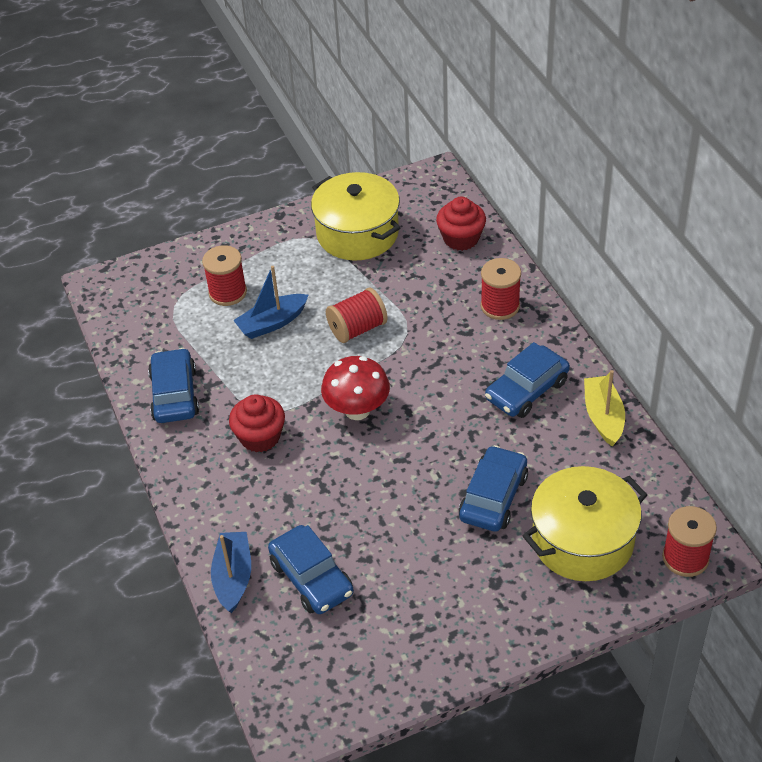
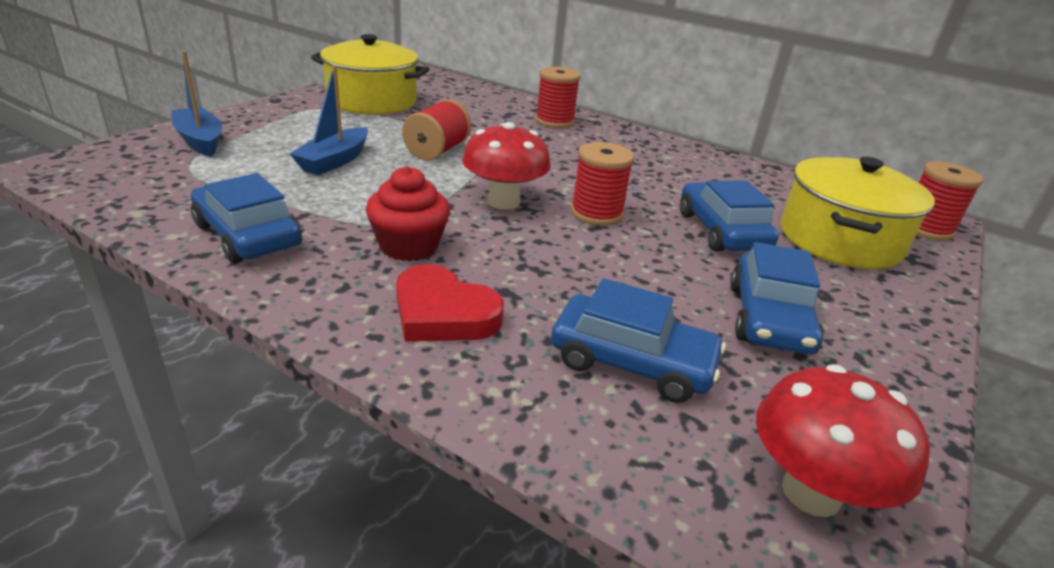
camera: 40 degrees left, 15 degrees down
red spool [202,245,247,306] -> red spool moved to [571,142,634,226]
blue boat [211,532,251,613] -> blue boat moved to [172,51,222,157]
red cupcake [436,197,486,251] -> none
blue car [485,342,570,418] -> blue car moved to [730,242,824,354]
yellow boat [584,370,625,447] -> none
none -> red heart [396,264,504,341]
none -> red mushroom [756,364,930,517]

